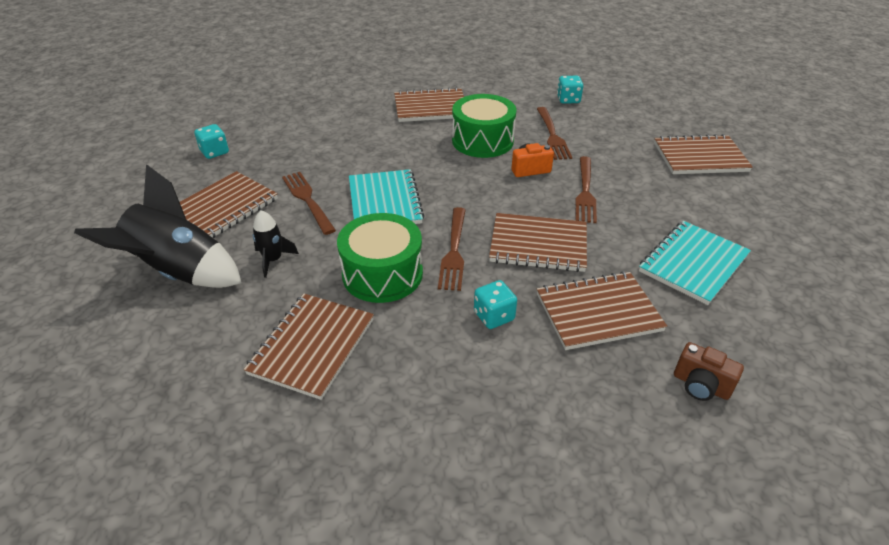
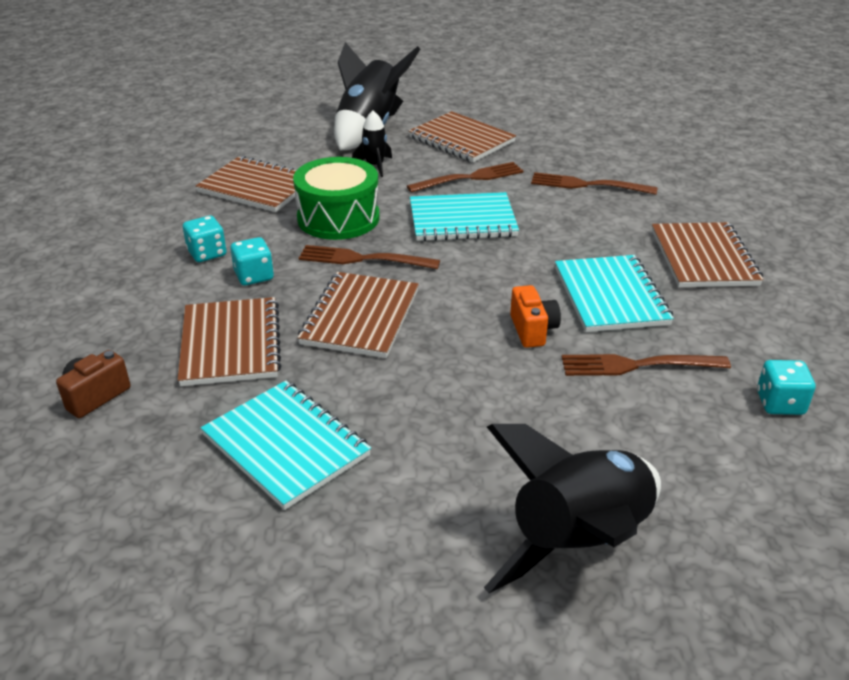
camera: 95 degrees right, 5 degrees down
turquoise dice [194,124,229,159] -> turquoise dice moved to [183,216,227,262]
green drum [452,94,517,158] -> turquoise notebook [555,255,674,332]
brown fork [575,156,597,223] -> brown fork moved to [531,172,657,195]
brown notebook [654,134,753,174] -> black rocket [484,424,661,593]

